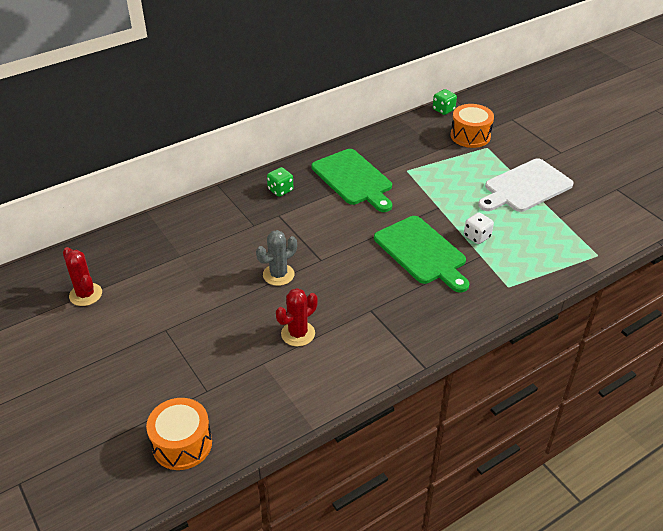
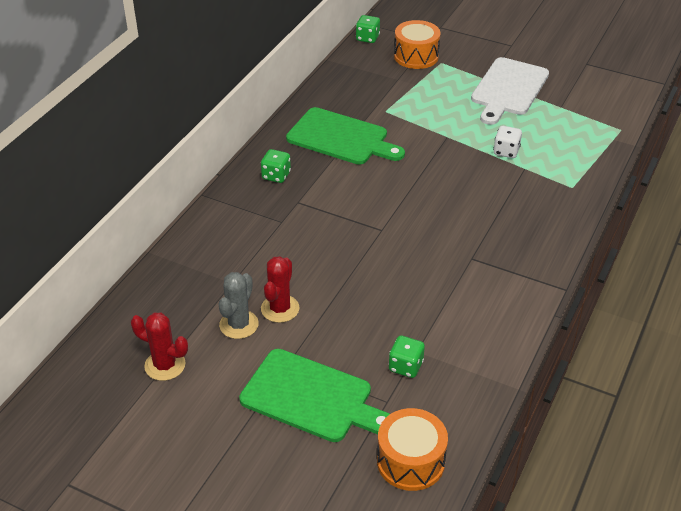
camera: 30 degrees left, 0 degrees up
grey cactus [256,230,297,286] -> grey cactus moved to [219,272,259,339]
red cactus [276,288,318,347] -> red cactus moved to [261,256,300,323]
green cutting board [374,216,469,293] -> green cutting board moved to [239,349,390,442]
none -> green dice [389,335,425,378]

